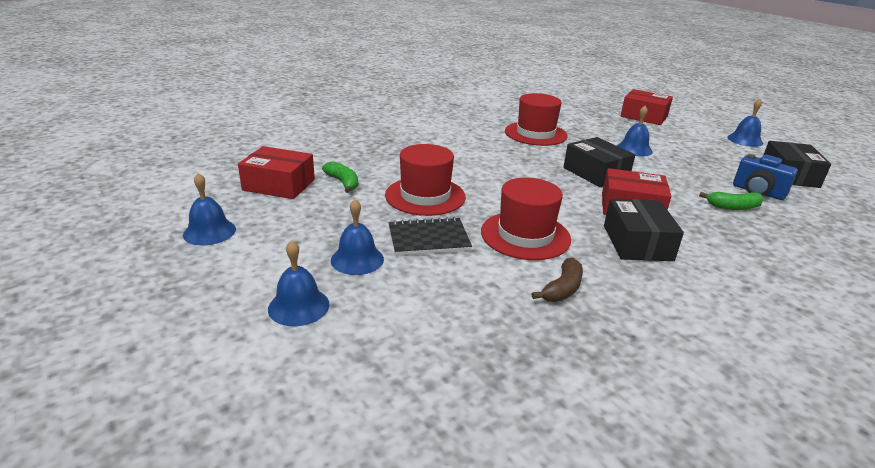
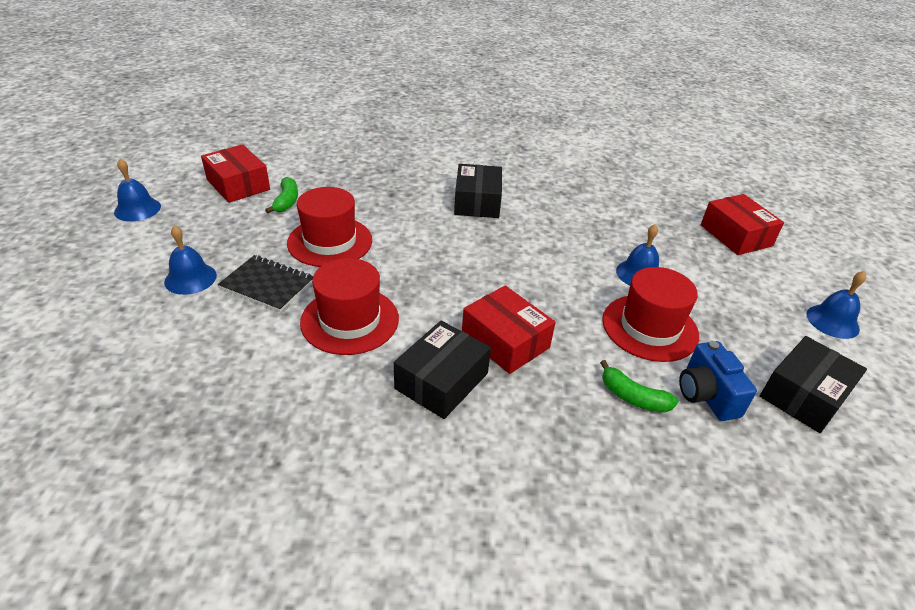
camera: 35 degrees right, 10 degrees up
blue bell [268,241,329,326] -> none
red hat [505,93,568,146] -> red hat moved to [602,267,699,362]
brown banana [532,257,583,302] -> none
black box [563,137,635,187] -> black box moved to [454,164,502,218]

